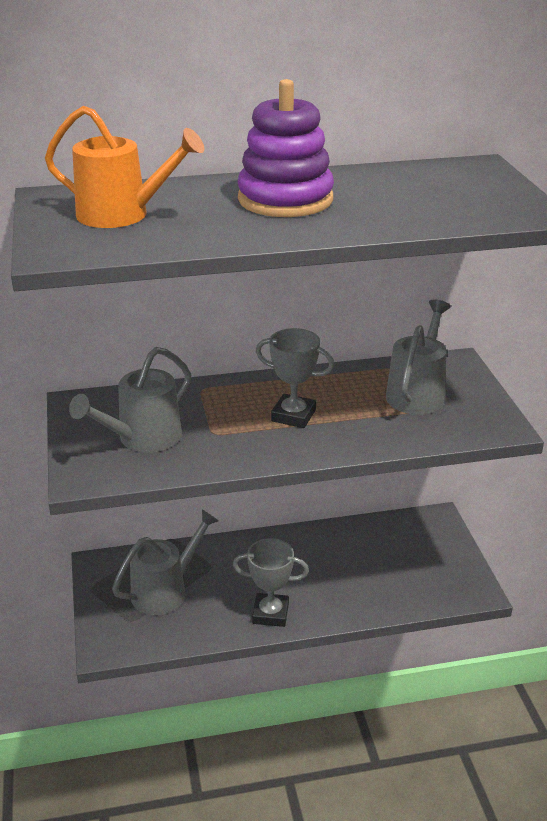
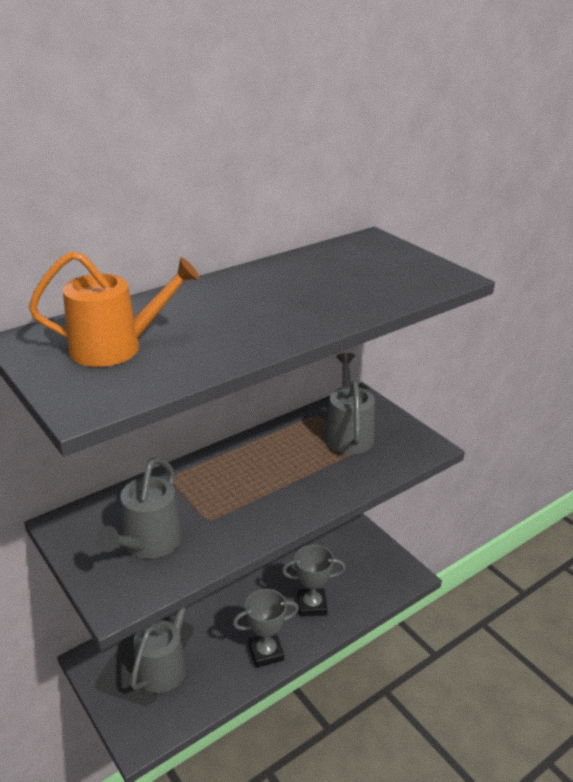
camera: 25 degrees left, 0 degrees up
purple stacking toy [238,79,334,217] -> none
grey trophy [256,328,334,428] -> grey trophy moved to [282,544,346,617]

